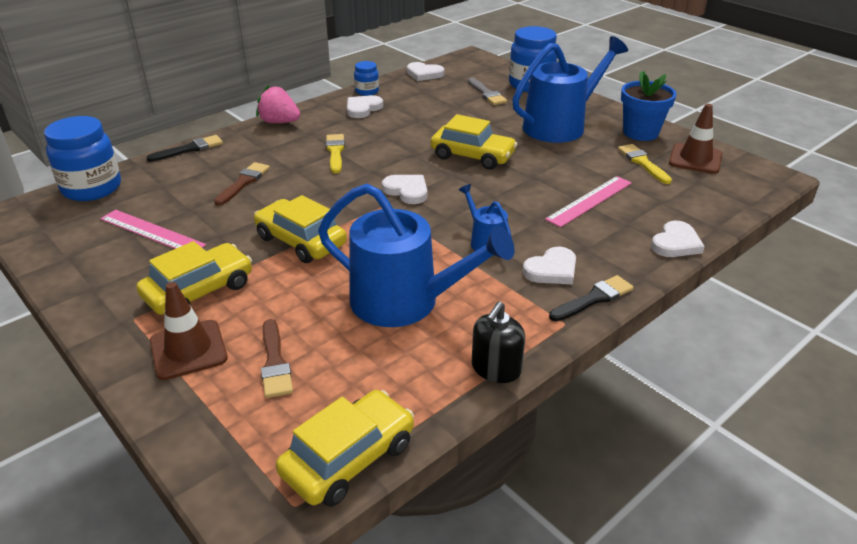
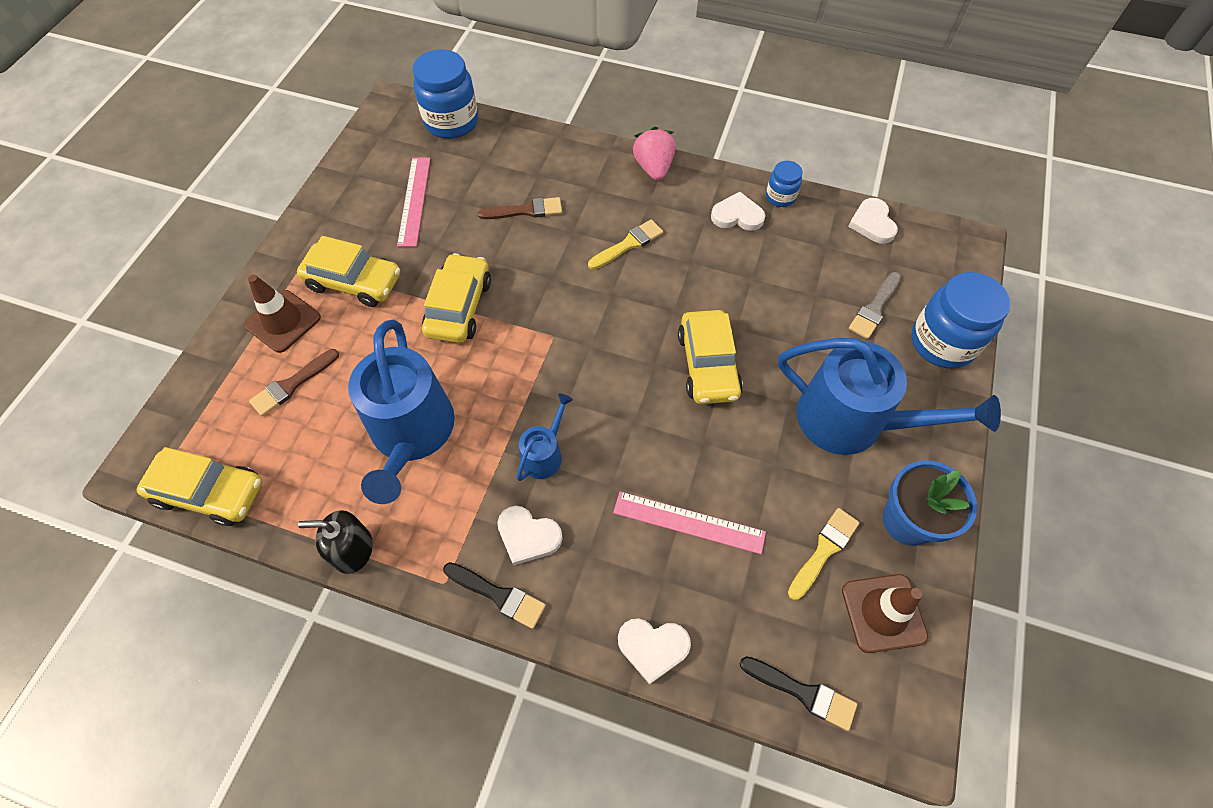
camera: 60 degrees right, 25 degrees up
black brush [146,135,223,162] -> black brush moved to [739,656,857,731]
white heart [382,175,427,204] -> none

